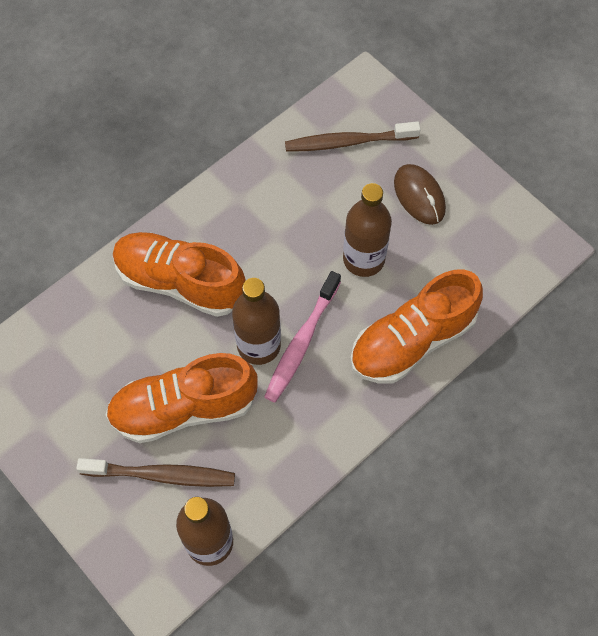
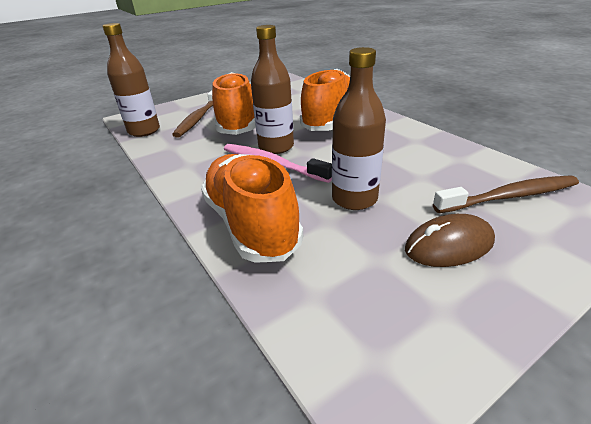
camera: 100 degrees right, 30 degrees down
brown toothbrush [285,121,421,152] -> brown toothbrush turned 75 degrees clockwise [433,176,579,213]

